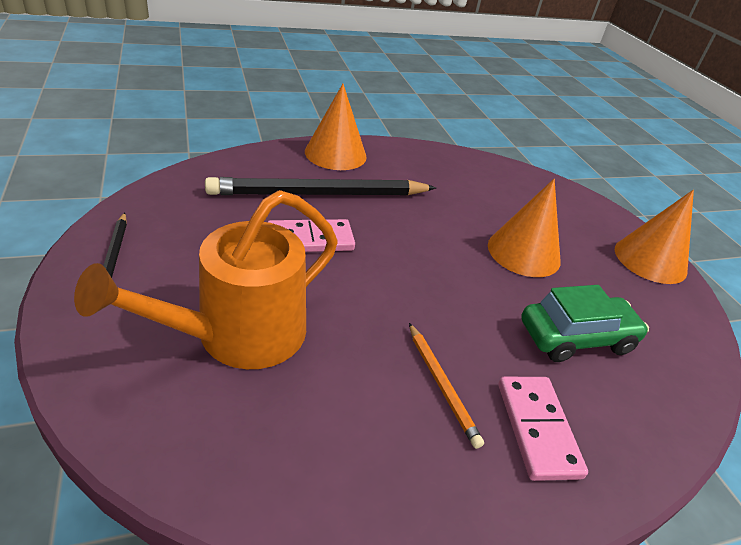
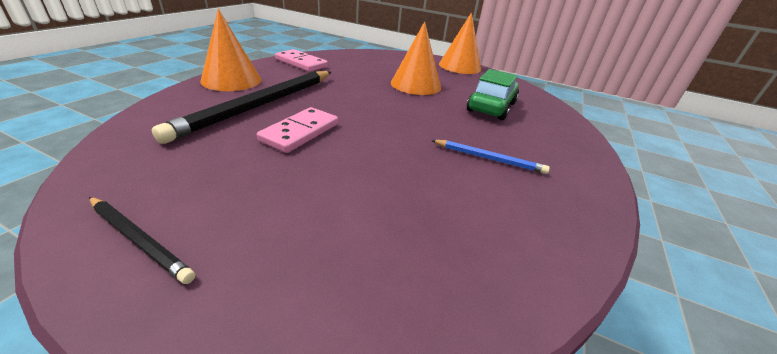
camera: 45 degrees left, 5 degrees down
orange watering can [74,190,338,369] -> none
orange pencil [409,323,484,449] -> blue pencil [431,140,550,174]
pink domino [498,377,588,481] -> pink domino moved to [275,49,328,72]

